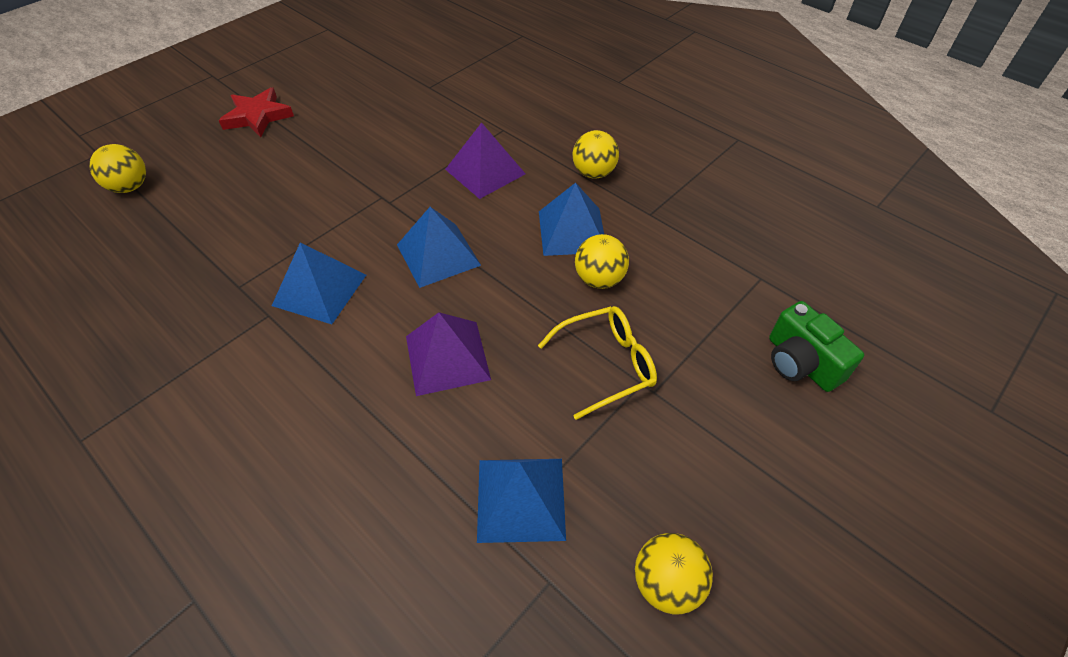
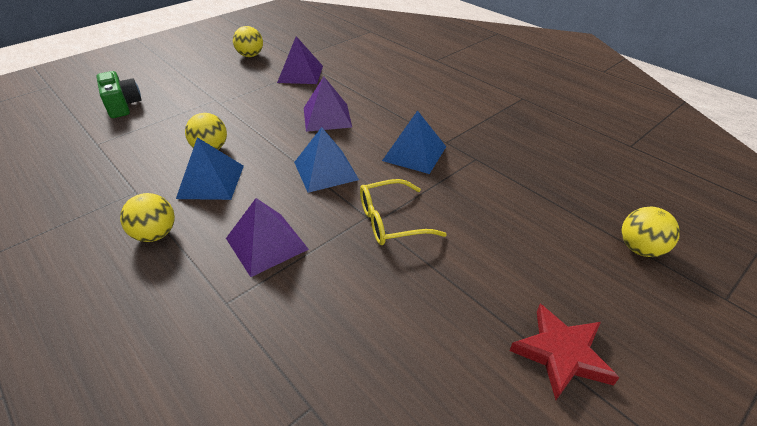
camera: 175 degrees left, 10 degrees down
blue pyramid [477,459,566,543] -> purple pyramid [277,36,323,84]
yellow glasses [538,306,657,420] -> yellow glasses moved to [360,179,447,245]

